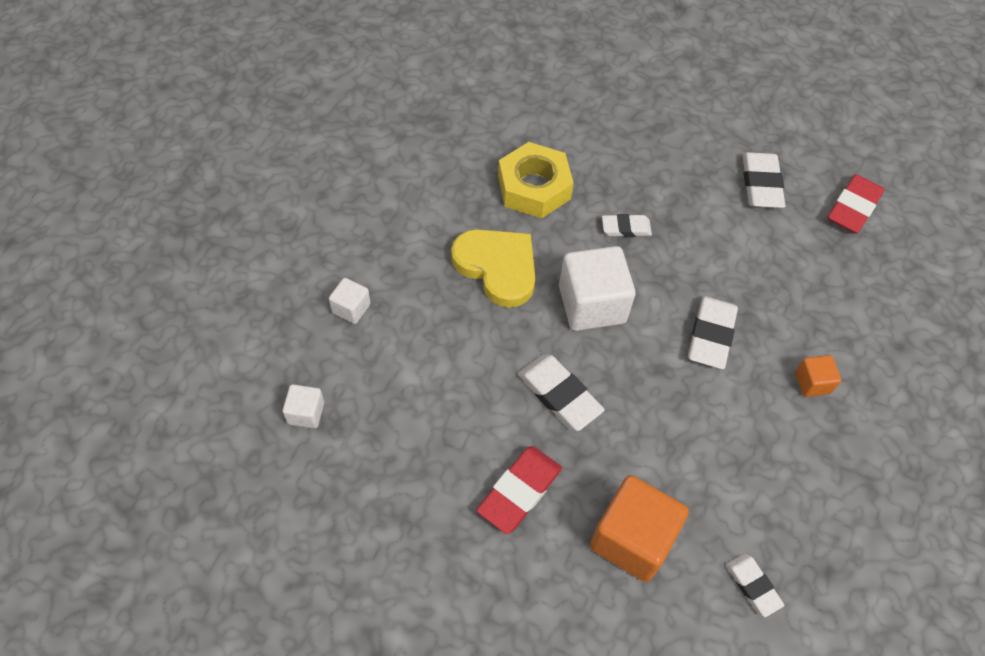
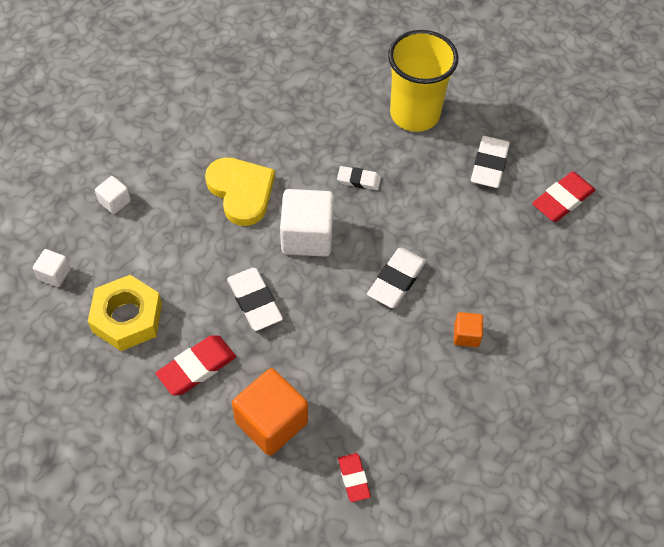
camera: 15 degrees right, 0 degrees up
yellow nut [498,142,574,219] -> yellow nut moved to [88,275,162,351]
white eraser [726,554,784,617] -> red eraser [338,453,371,502]
none -> yellow cup [388,30,459,132]

